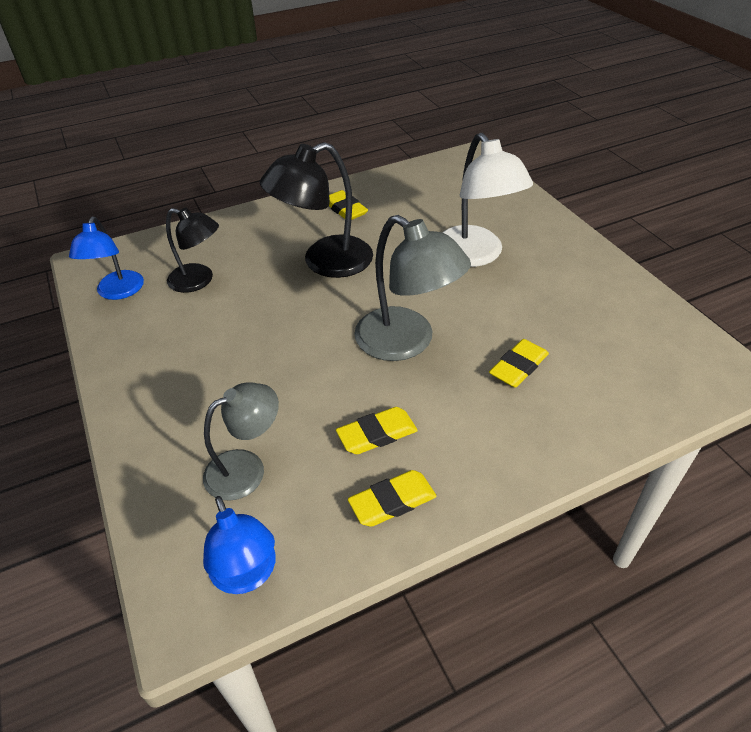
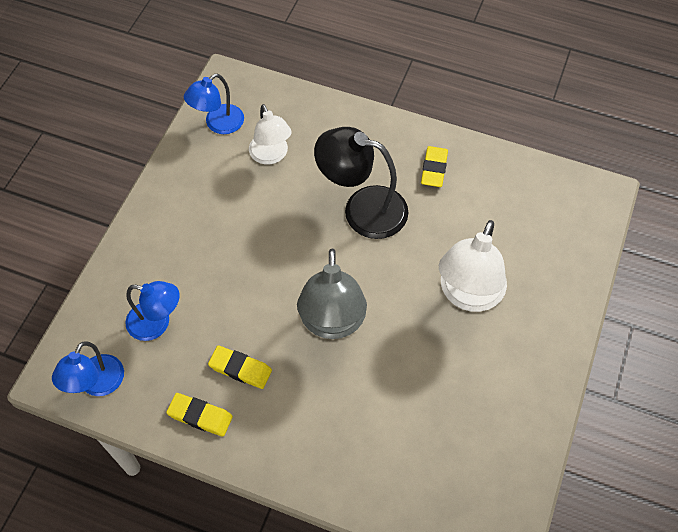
camera: 45 degrees right, 15 degrees up
black lamp [166,208,219,293] -> white lamp [249,104,292,164]
grey lamp [203,382,279,501] -> blue lamp [126,281,180,341]
yellow eraser [489,339,549,388] -> none

